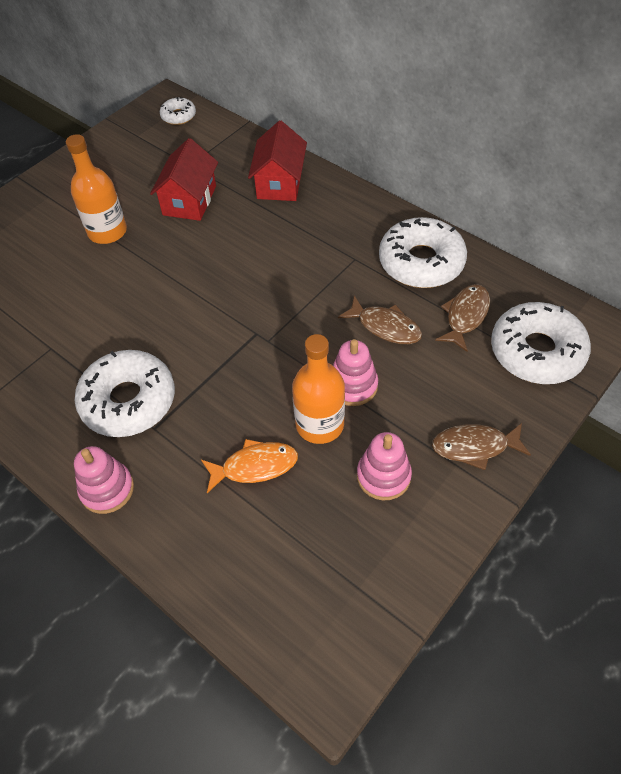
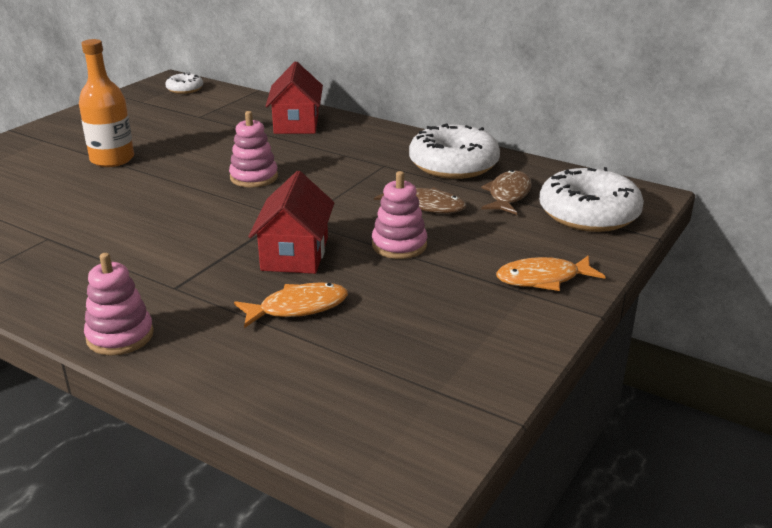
camera: 10 degrees left, 25 degrees down
white donut [75,350,175,437] -> none
red house [150,138,218,221] -> red house moved to [248,171,334,274]
orange bottle [292,334,345,444] -> none
pink stacking toy [357,432,412,500] -> pink stacking toy moved to [229,111,278,188]
brown fish [432,423,531,470] -> orange fish [496,255,606,291]

